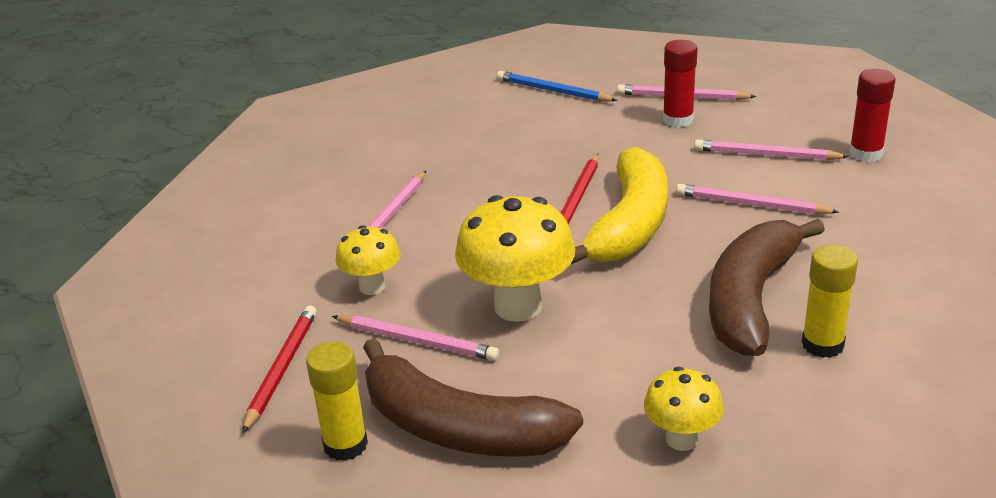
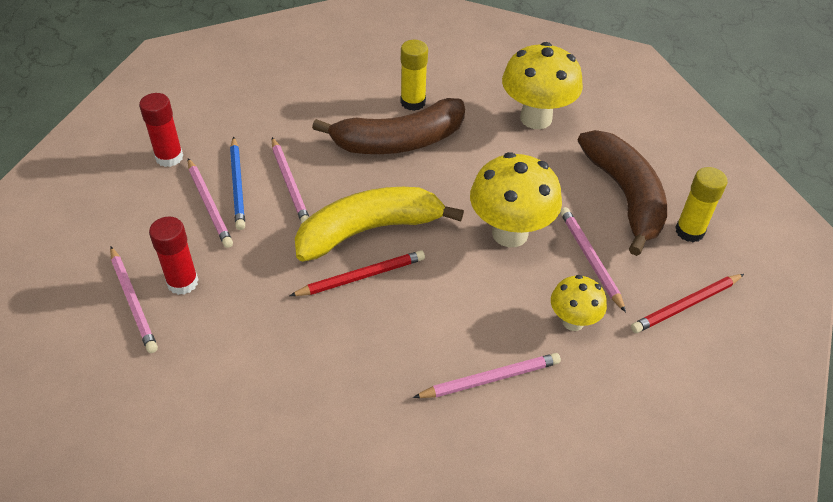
camera: 135 degrees left, 15 degrees up
blue pencil [497,71,618,102] -> blue pencil moved to [230,137,245,230]
yellow mushroom [644,367,724,451] -> yellow mushroom [502,42,583,129], size x1.76

